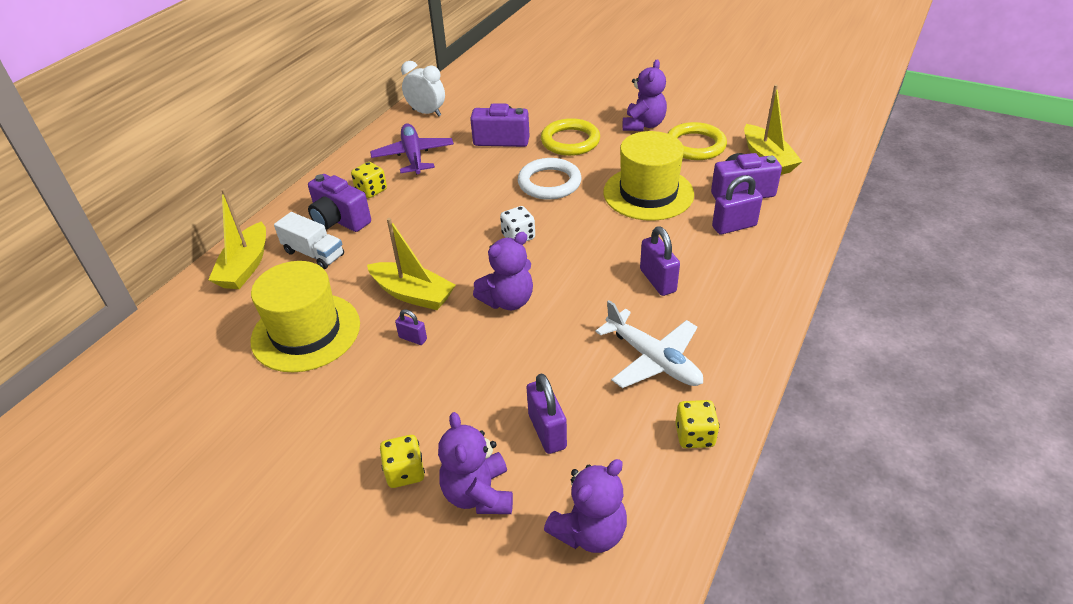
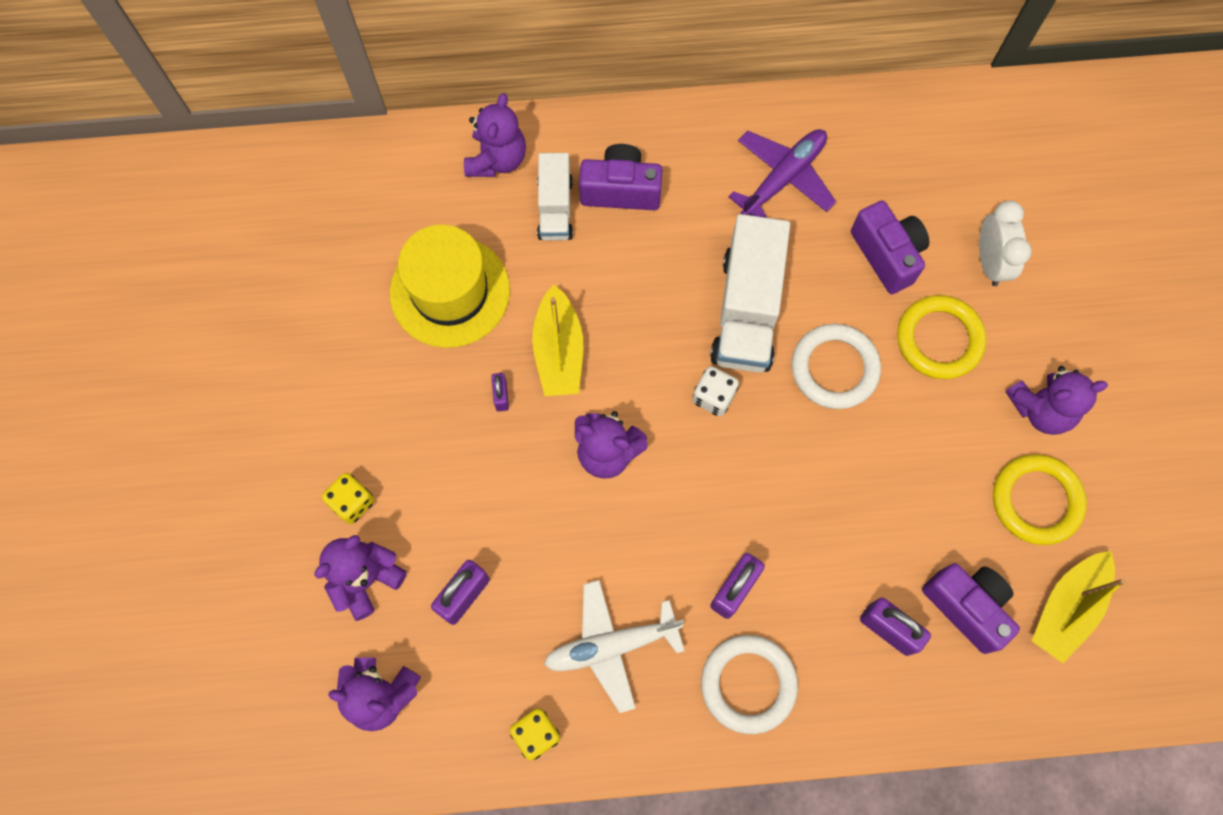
camera: 55 degrees right, 30 degrees up
yellow boat [208,188,266,289] -> purple teddy bear [464,93,526,177]
purple camera [308,174,371,232] -> purple camera turned 90 degrees clockwise [579,144,662,210]
yellow dice [351,162,387,198] -> none
white clock [401,61,445,116] -> white clock moved to [979,201,1032,286]
white plane [595,300,703,388] -> white plane turned 60 degrees clockwise [544,580,685,713]
yellow hat [603,131,694,221] -> none
none -> white ring [701,635,798,734]
none -> white truck [710,214,790,373]

